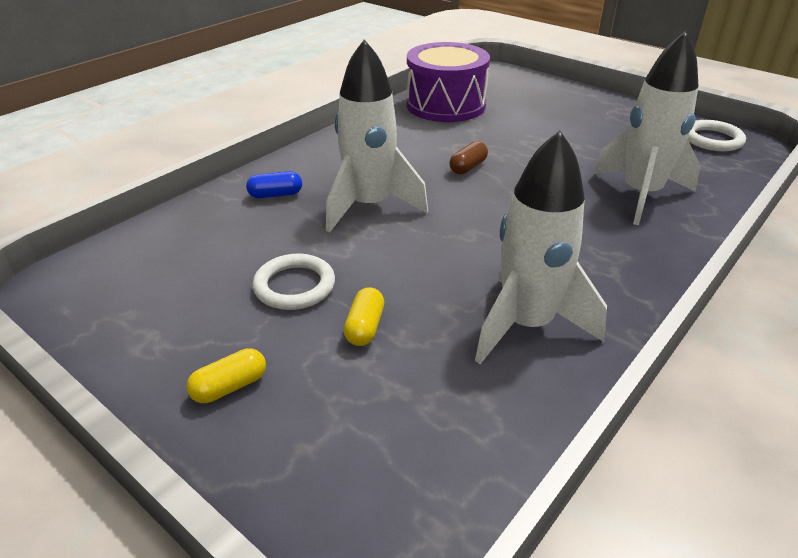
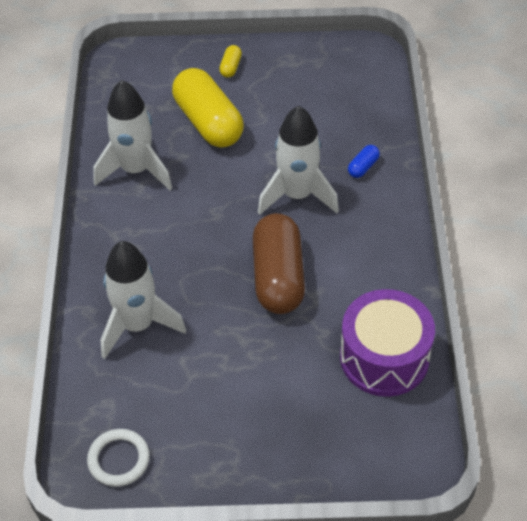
camera: 140 degrees right, 15 degrees up
white ring [252,254,335,310] -> none
yellow capsule [344,287,384,346] -> yellow capsule [172,68,244,148], size x2.44
brown capsule [449,141,488,174] -> brown capsule [253,213,305,314], size x2.44

